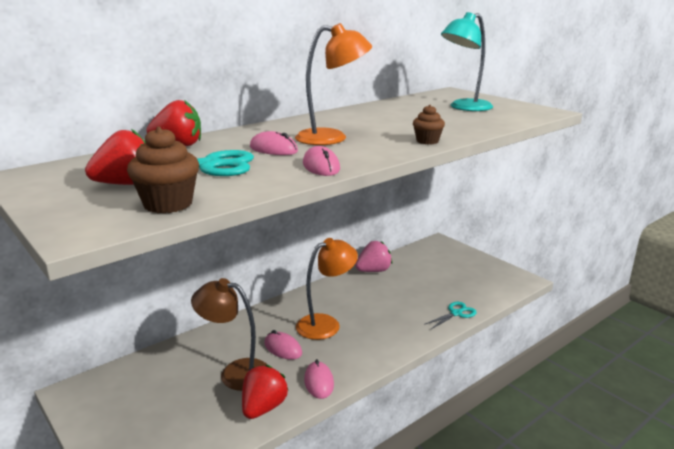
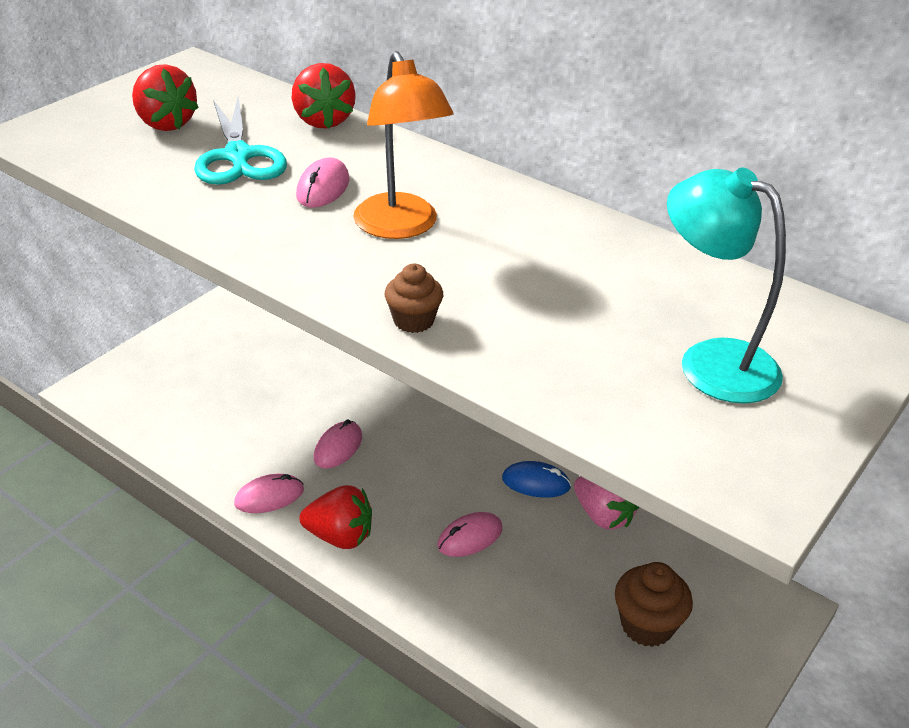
camera: 75 degrees right, 15 degrees up
brown cupcake [127,127,199,214] -> brown cupcake moved to [615,562,693,647]
brown lamp [191,278,267,391] -> none
red strawberry [242,365,288,419] -> red strawberry moved to [299,485,372,549]
orange lamp [296,238,358,340] -> none
pink mouse [303,146,340,176] -> pink mouse moved to [437,512,502,557]
turquoise scissors [424,302,477,329] -> none
none -> blue mouse [502,461,571,498]

